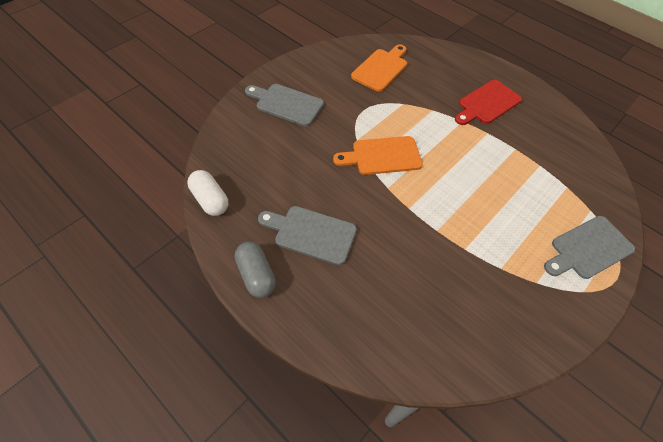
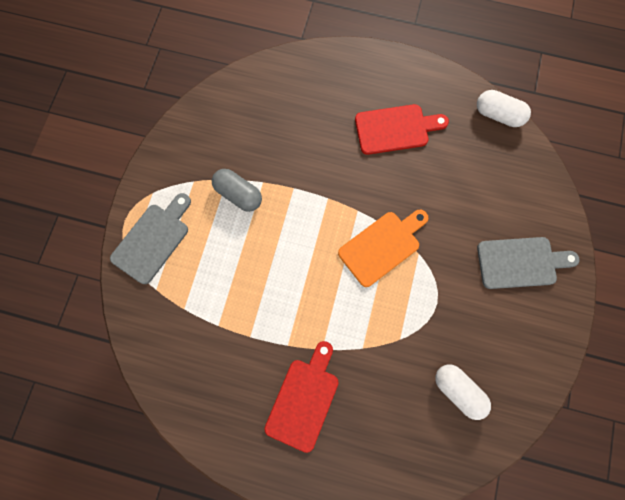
camera: 155 degrees right, 20 degrees up
grey capsule [235,242,276,298] -> grey capsule moved to [212,169,262,212]
grey cutting board [258,206,357,265] -> red cutting board [355,104,449,155]
orange cutting board [351,45,407,92] -> white capsule [436,365,491,420]

